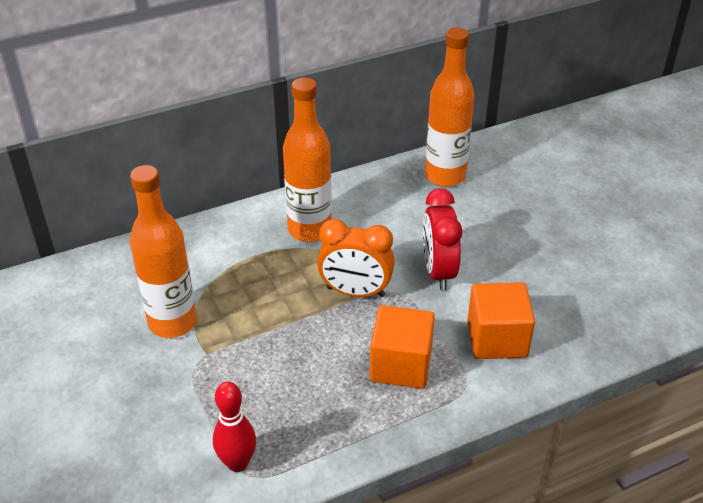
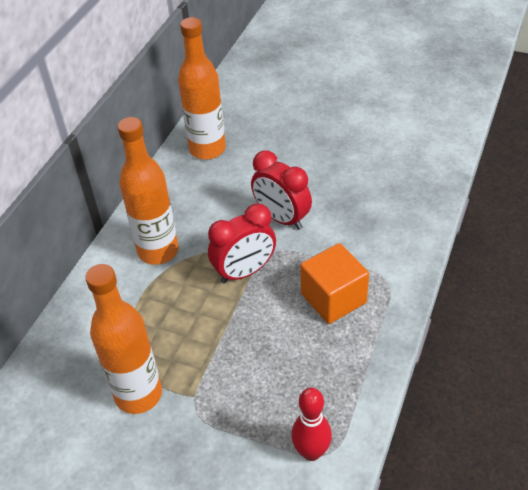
camera: 40 degrees left, 5 degrees up
orange clock [317,219,395,297] -> red clock [208,204,276,283]
orange cube [468,282,535,359] -> none

